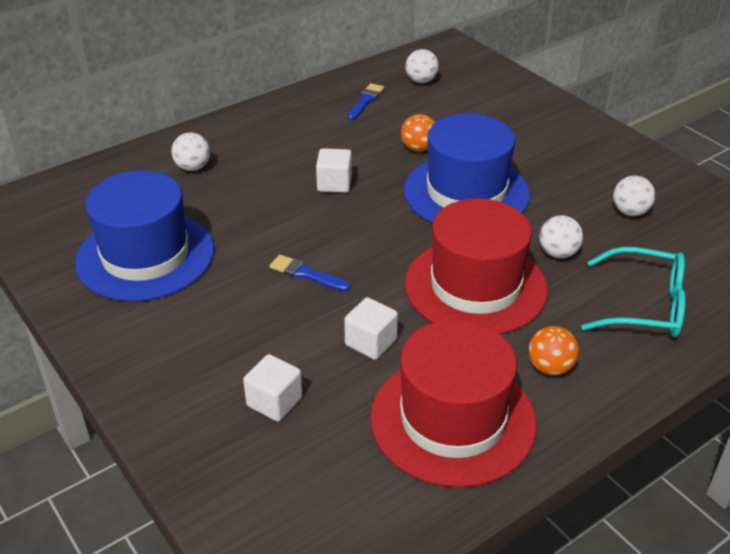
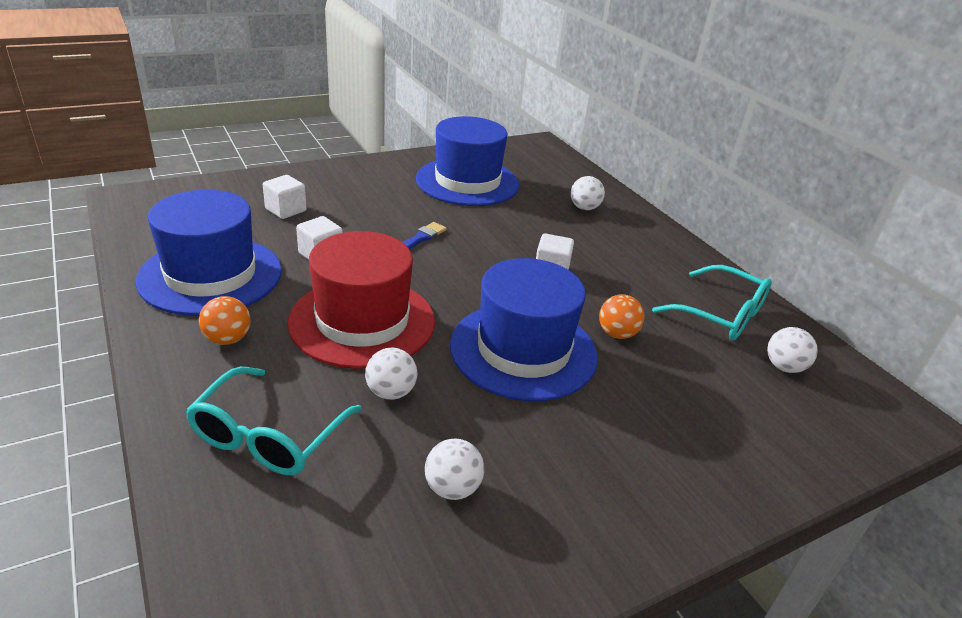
camera: 95 degrees right, 5 degrees down
blue brush [347,83,384,120] -> turquoise glasses [652,265,772,341]
red hat [370,319,537,488] -> blue hat [136,190,282,316]

